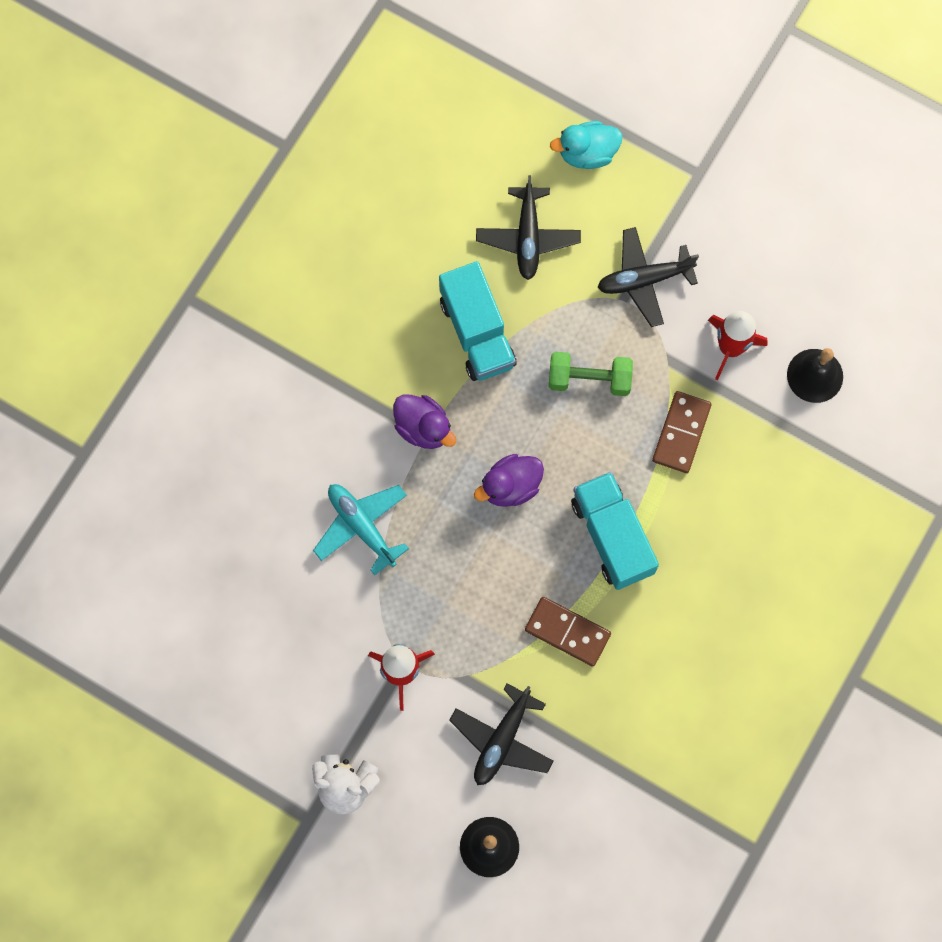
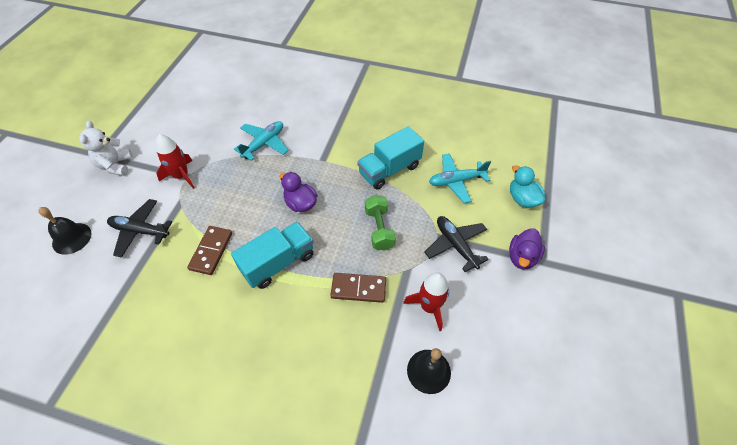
camera: 75 degrees right, 20 degrees down
purple duck [393,395,456,449] -> purple duck moved to [509,228,545,270]
black plane [476,175,581,280] -> turquoise plane [429,153,491,203]

